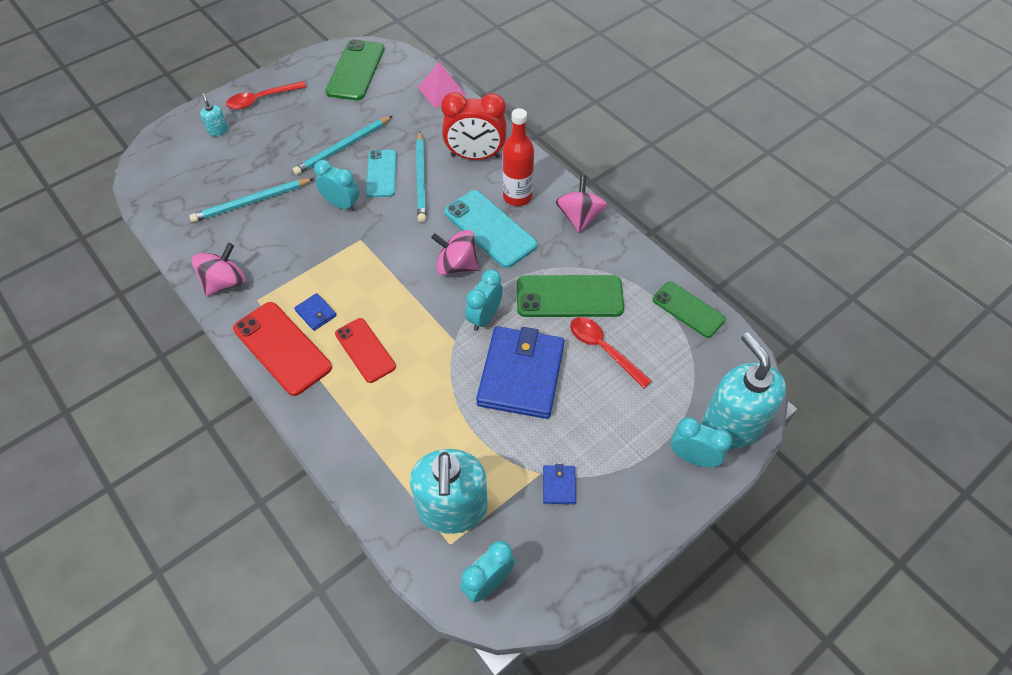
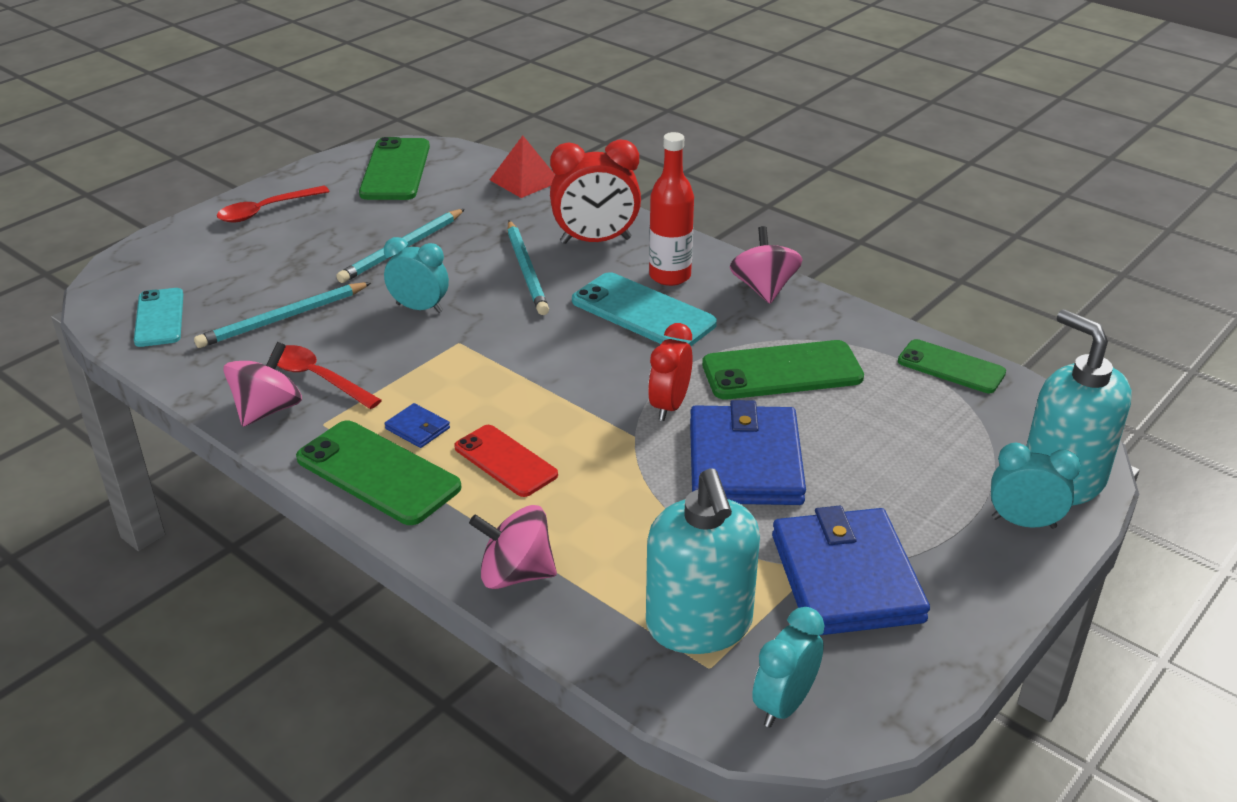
camera: 10 degrees left, 20 degrees down
turquoise soap dispenser [200,93,228,136] -> none
red phone [233,302,332,396] -> green phone [296,420,461,525]
turquoise phone [366,150,397,197] -> turquoise phone moved to [134,288,183,347]
pink pyramid [418,62,466,108] -> red pyramid [490,135,555,198]
pink spinning top [431,230,479,275] -> pink spinning top moved to [469,505,557,589]
turquoise clock [465,269,503,331] -> red clock [648,323,693,421]
blue wallet [543,464,576,504] -> blue wallet [772,506,930,635], size x2.48
red spoon [570,317,652,388] -> red spoon moved to [271,345,382,409]

